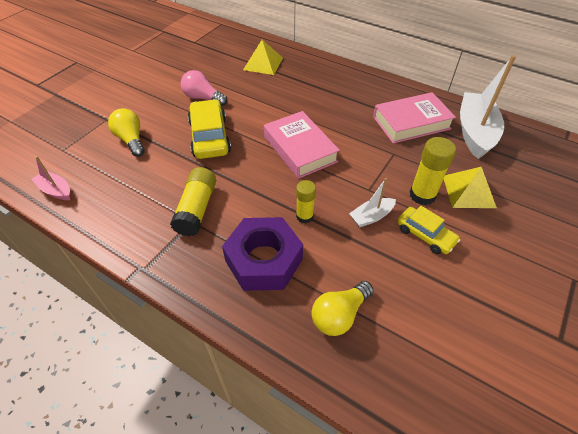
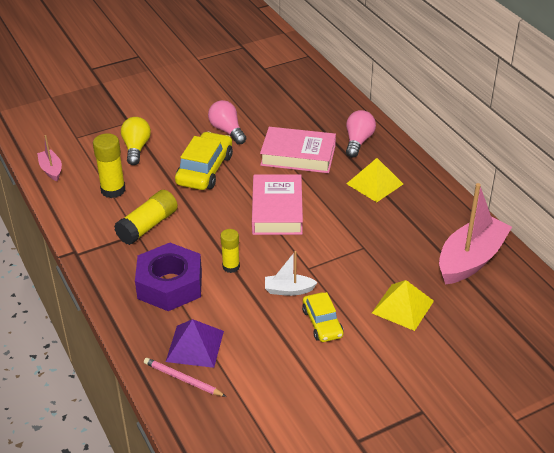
camera: 30 degrees right, 10 degrees down
yellow pyramid [243,40,283,75] -> yellow pyramid moved to [346,158,403,202]
yellow light bulb [312,281,374,336] -> purple pyramid [166,319,224,368]
pink book [373,92,456,144] -> pink book moved to [260,127,336,173]
yellow glue stick [409,137,456,205] -> yellow glue stick moved to [93,133,125,198]
white boat [460,55,516,159] -> pink boat [439,183,512,285]
none -> pink pencil [144,358,226,397]
none -> pink light bulb [346,110,376,157]

